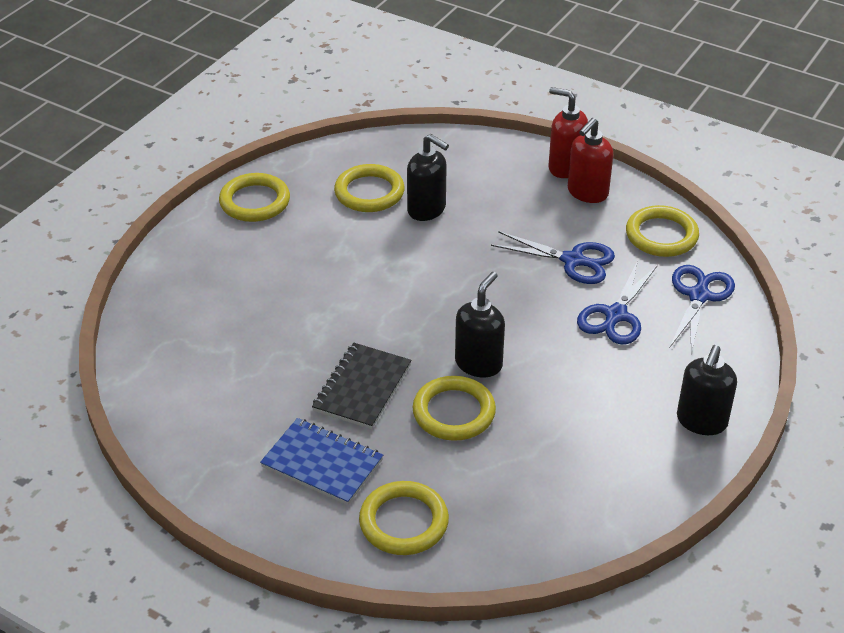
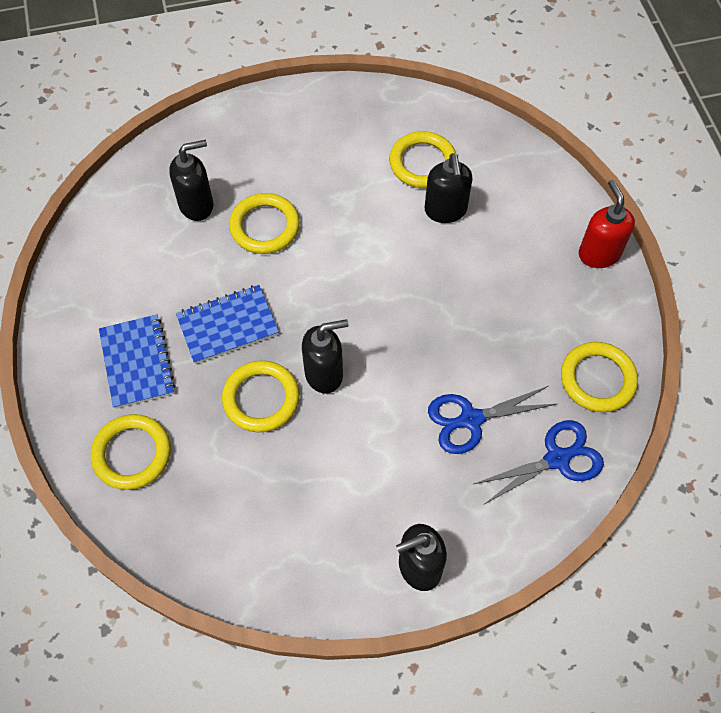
camera: 45 degrees right, 20 degrees up
yellow ring [219,173,290,222] -> yellow ring moved to [229,193,300,254]
black notebook [312,343,411,429] -> blue notebook [176,285,279,364]
blue scissors [491,231,615,284] -> none
red soap dispenser [568,118,613,203] -> none
none -> black soap dispenser [169,140,213,221]

